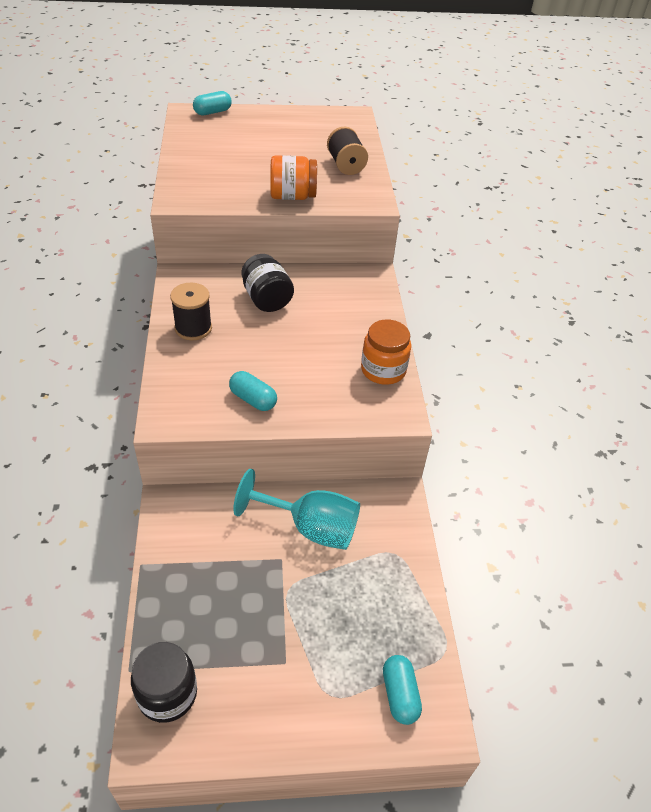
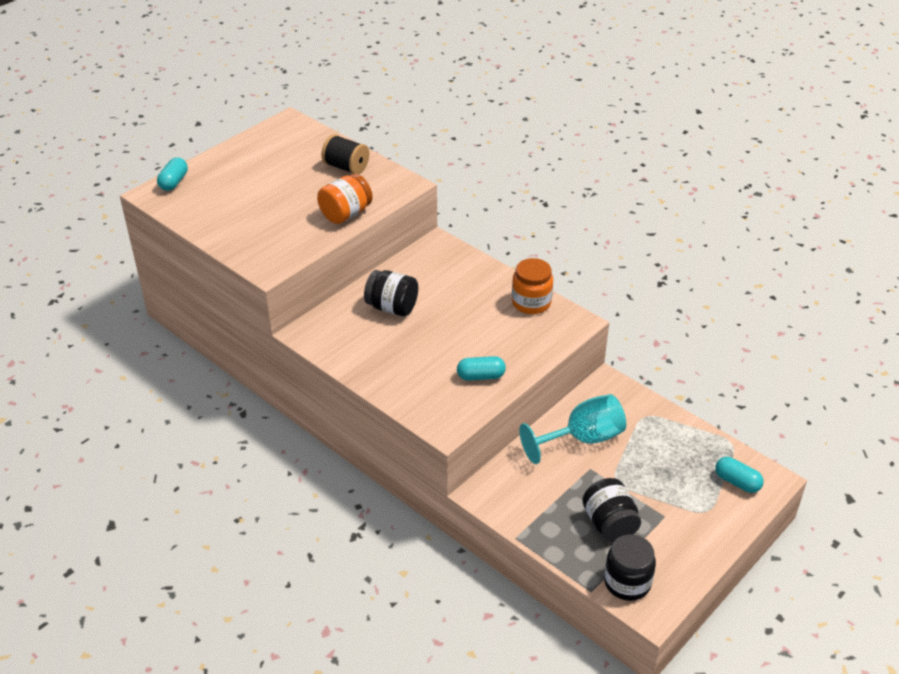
camera: 40 degrees left, 5 degrees down
black spool [170,283,212,340] -> none
none -> black jar [582,478,641,542]

